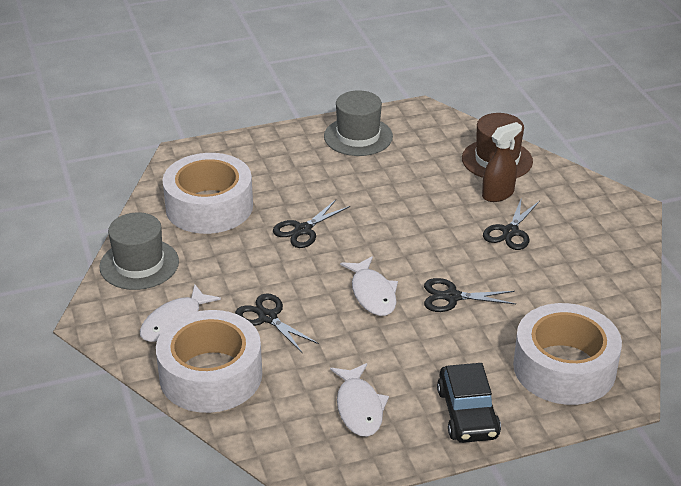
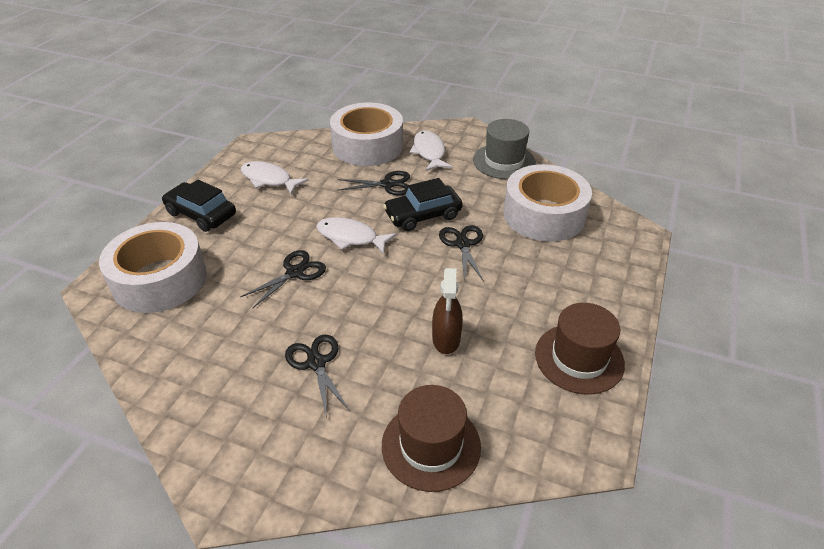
camera: 130 degrees right, 5 degrees up
grey hat [324,90,393,156] -> brown hat [535,303,625,395]
brown spray bottle [482,122,522,202] -> brown spray bottle moved to [432,268,463,354]
none -> black car [383,178,463,231]

